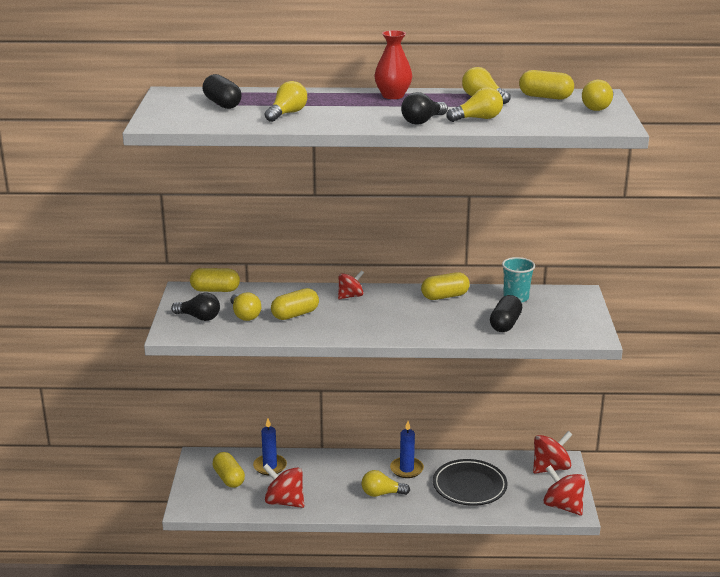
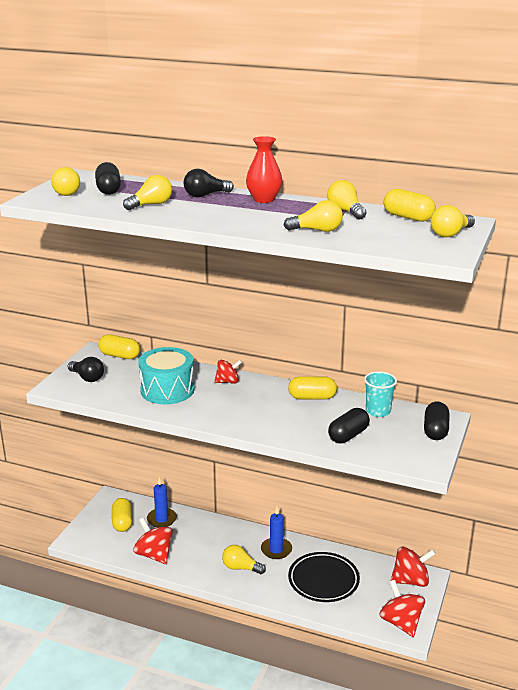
camera: 20 degrees right, 0 degrees up
yellow light bulb [230,292,261,321] -> yellow light bulb moved to [51,167,80,196]
yellow capsule [271,288,319,320] -> turquoise drum [138,347,194,404]
black light bulb [401,92,448,125] -> black light bulb moved to [184,169,234,198]
none -> black capsule [424,402,449,440]

